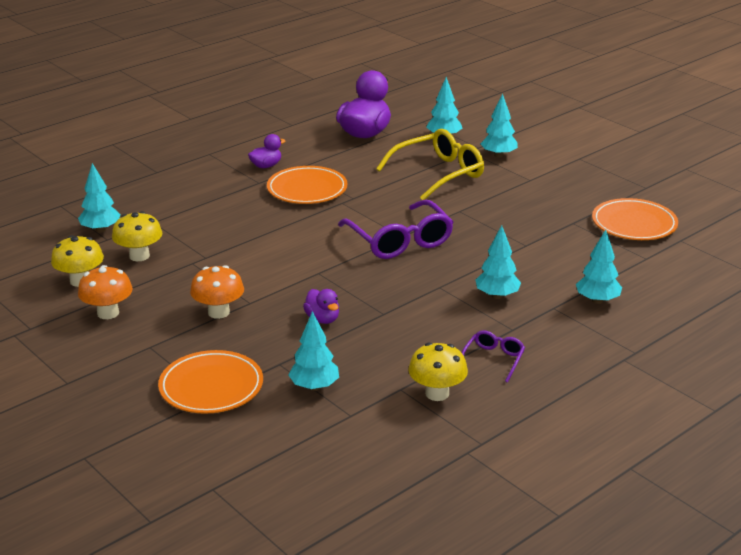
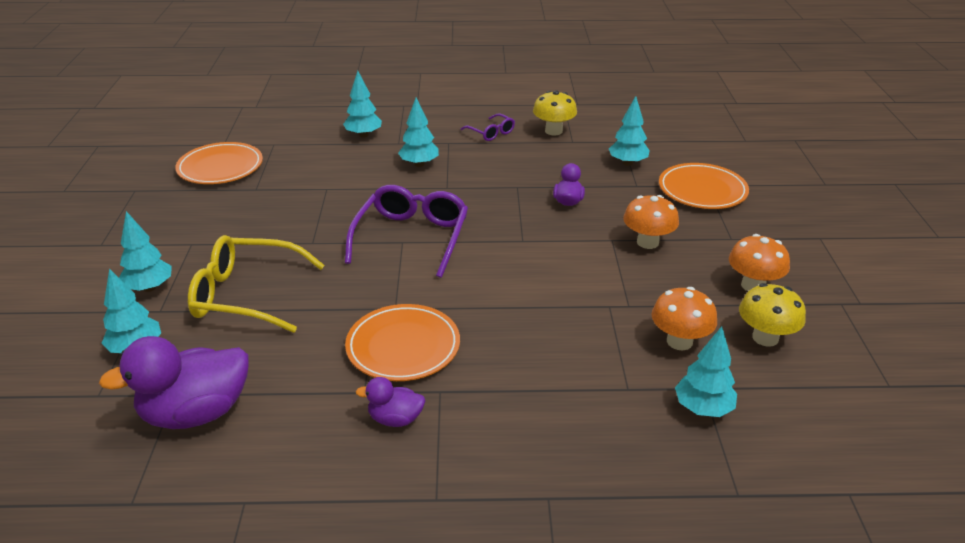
camera: 140 degrees left, 5 degrees up
yellow mushroom [112,211,162,261] -> orange mushroom [652,287,717,350]
purple glasses [462,330,525,383] -> purple glasses turned 105 degrees counterclockwise [460,113,515,141]

